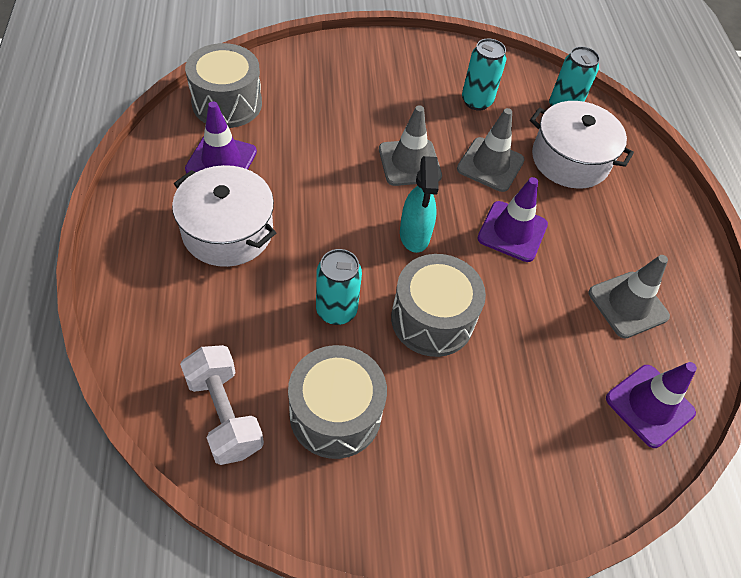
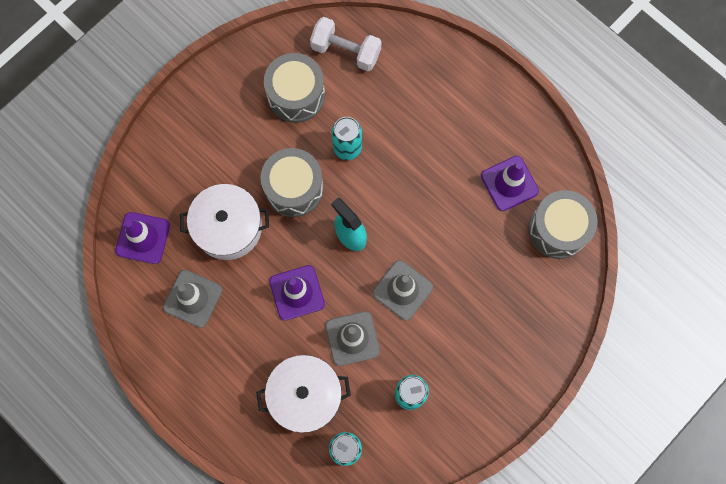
camera: 145 degrees right, 20 degrees up
white pot [172,165,276,267] -> white pot moved to [180,184,269,260]

